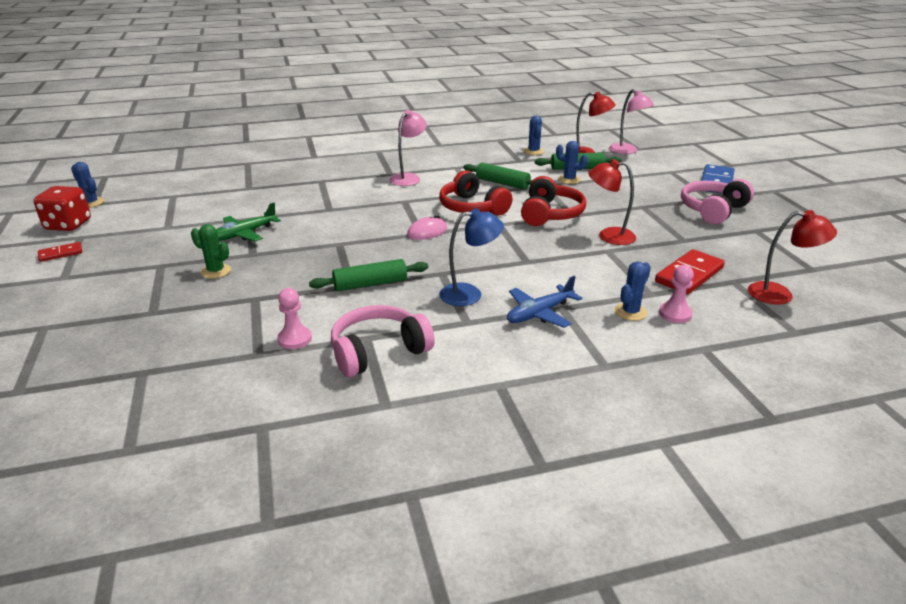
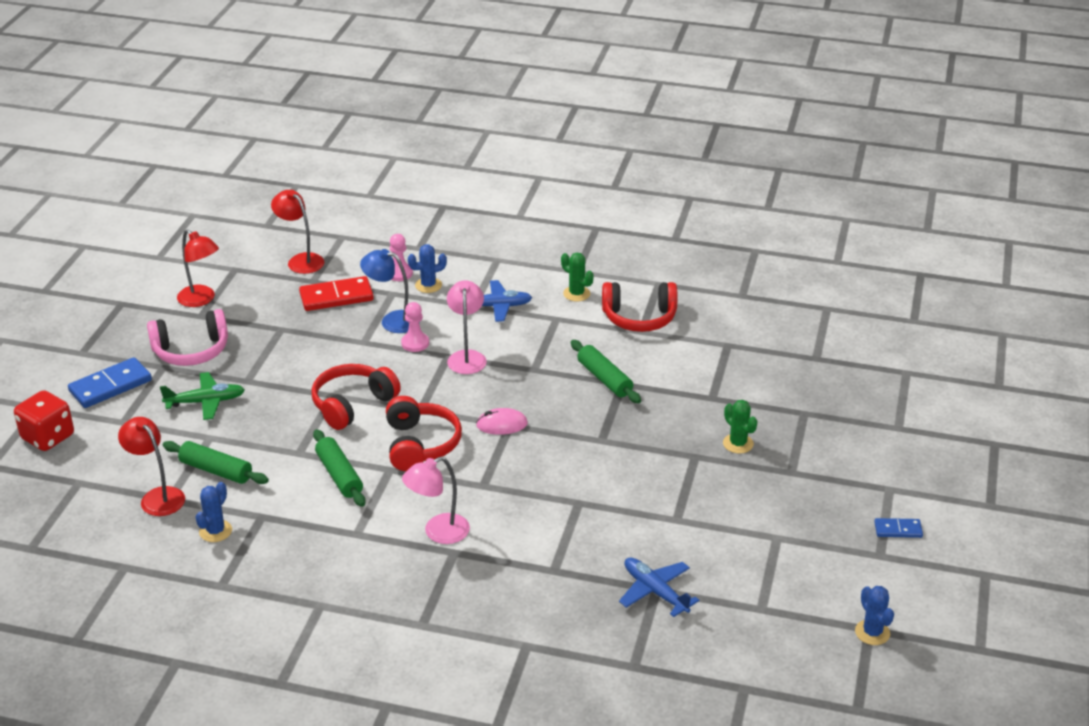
camera: 150 degrees left, 5 degrees up
red dice [34,186,91,231] -> red dice moved to [14,390,74,451]
red domino [38,242,82,262] -> blue domino [874,518,923,538]
green plane [216,203,281,241] -> green plane moved to [160,372,245,420]
pink pawn [277,288,312,349] -> pink pawn moved to [401,302,429,352]
green rolling pin [309,259,428,291] -> green rolling pin turned 45 degrees clockwise [571,340,641,403]
pink headphones [331,305,435,377] -> red headphones [602,282,677,332]
blue lamp [439,208,504,306] -> blue lamp moved to [360,249,420,333]
blue cactus [556,141,588,184] -> none
red lamp [588,159,636,245] -> red lamp moved to [177,229,219,307]
pink lamp [609,89,654,154] -> pink lamp moved to [447,280,487,374]
none -> green cactus [561,253,594,301]
none -> blue plane [619,558,699,617]

